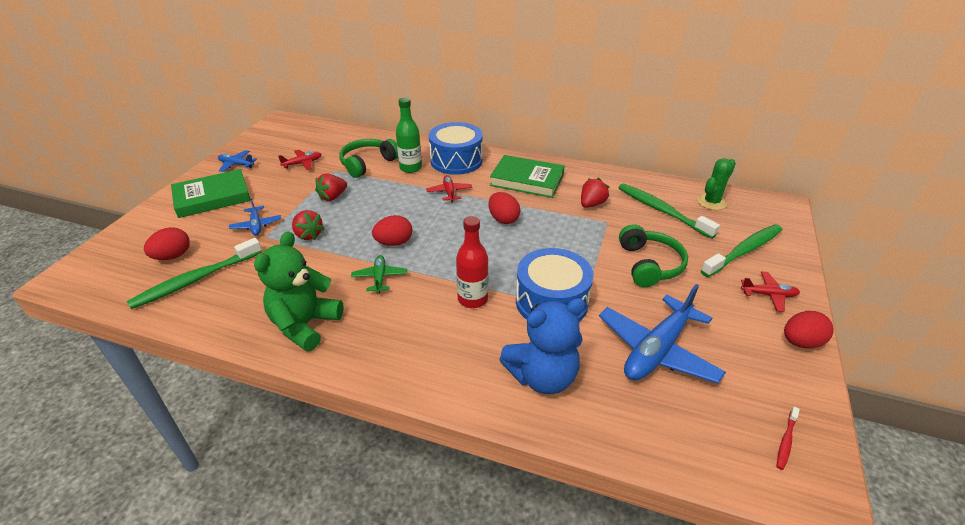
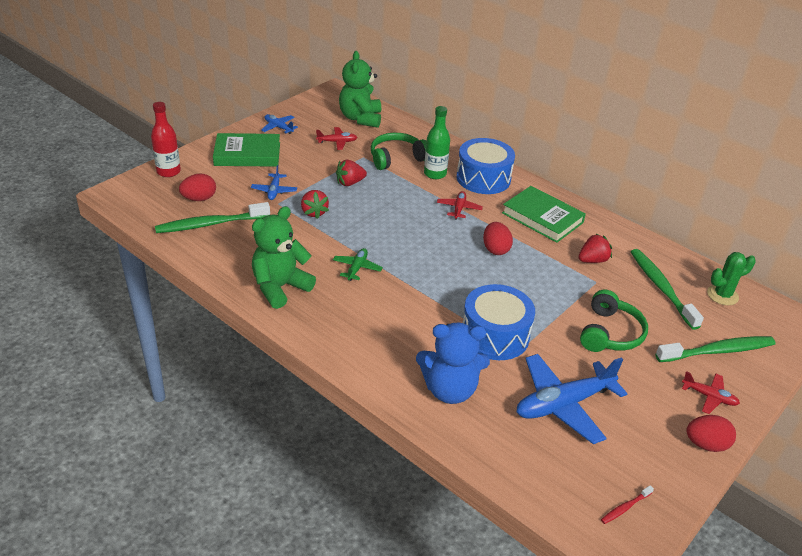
camera: 20 degrees right, 0 degrees up
red egg [372,215,412,246] -> none
red bottle [456,216,489,308] -> red bottle moved to [151,102,181,177]
none -> green teddy bear [339,51,381,128]

